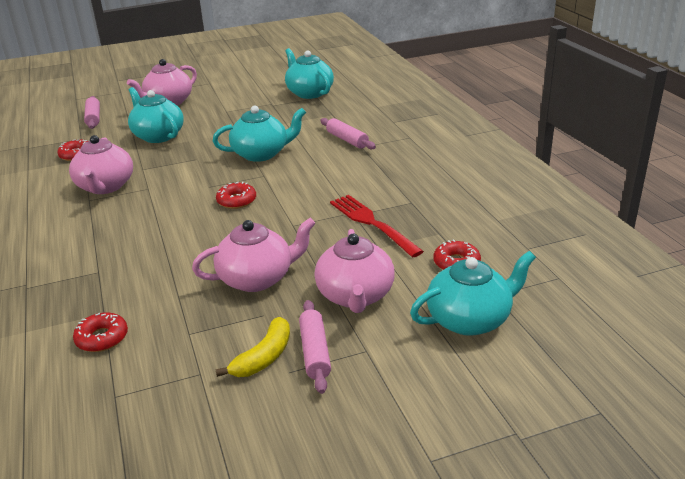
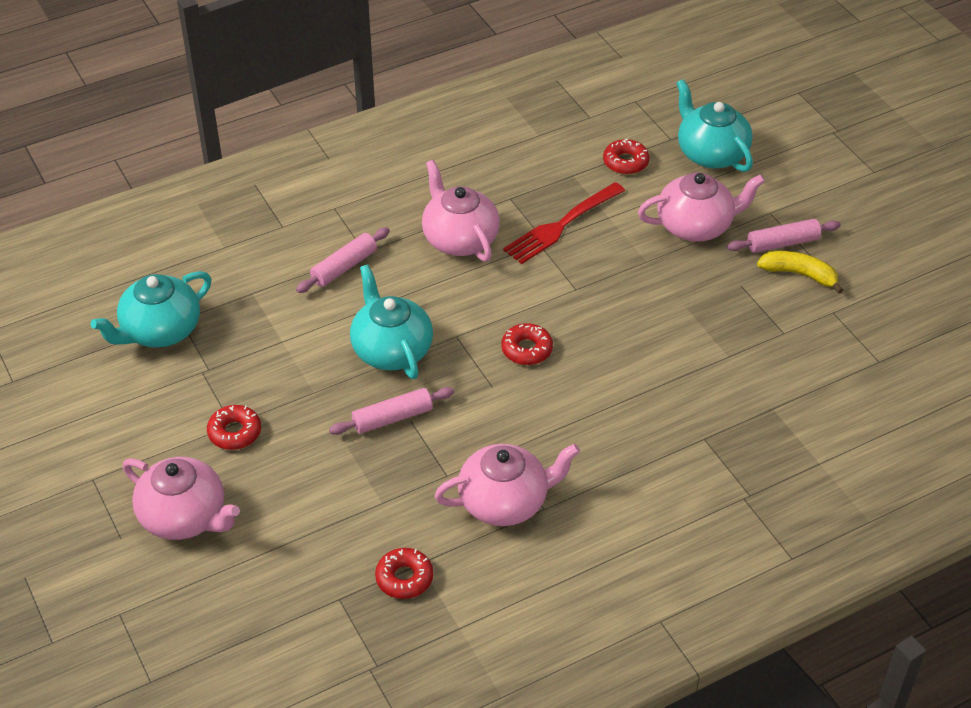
camera: 100 degrees left, 15 degrees up
red donut [73,312,128,352] -> red donut moved to [207,405,261,450]
pink rolling pin [84,96,100,129] -> pink rolling pin moved to [329,387,454,435]
turquoise teapot [128,87,184,143] -> none
pink teapot [192,218,316,292] -> pink teapot moved to [422,160,500,262]

